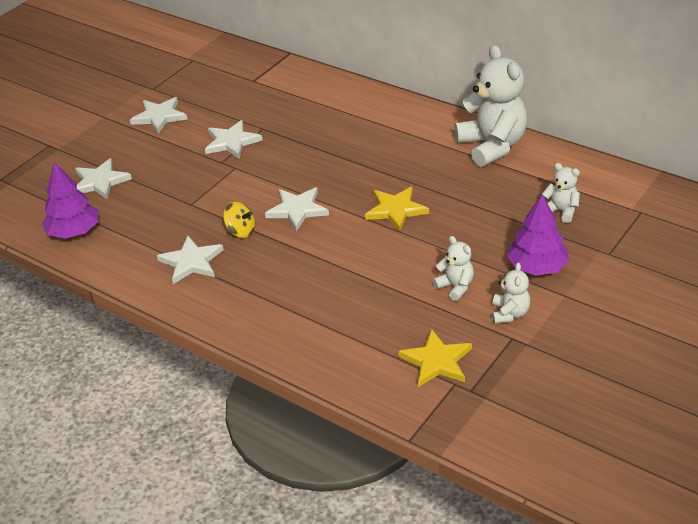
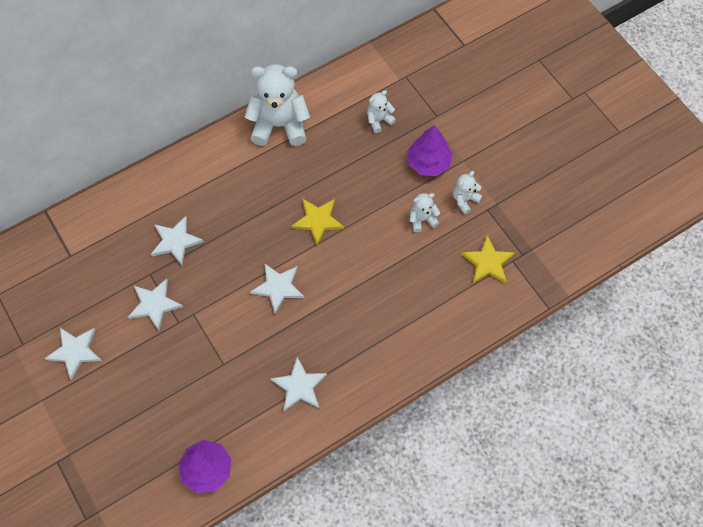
camera: 70 degrees left, 25 degrees up
white star [75,158,132,199] -> white star moved to [151,216,204,265]
yellow spinning top [223,202,255,238] -> none
white teddy bear [492,262,531,324] -> white teddy bear turned 75 degrees counterclockwise [453,171,482,214]

